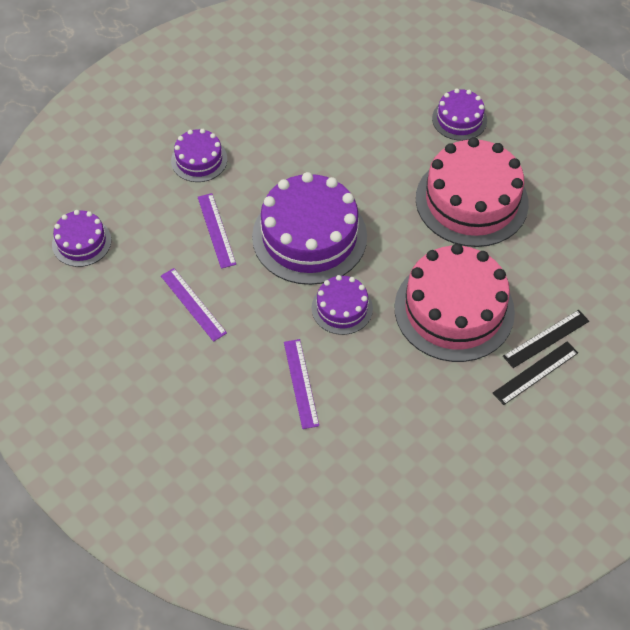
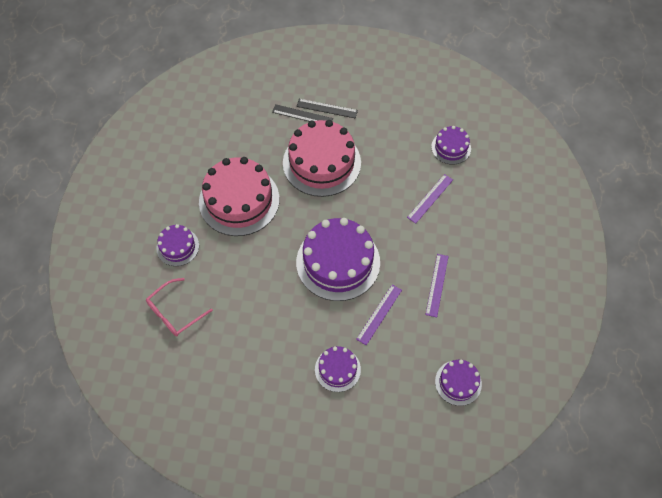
camera: 130 degrees left, 5 degrees up
purple cake [312,275,373,335] -> purple cake moved to [431,126,471,165]
none -> pink glasses [146,278,213,336]

